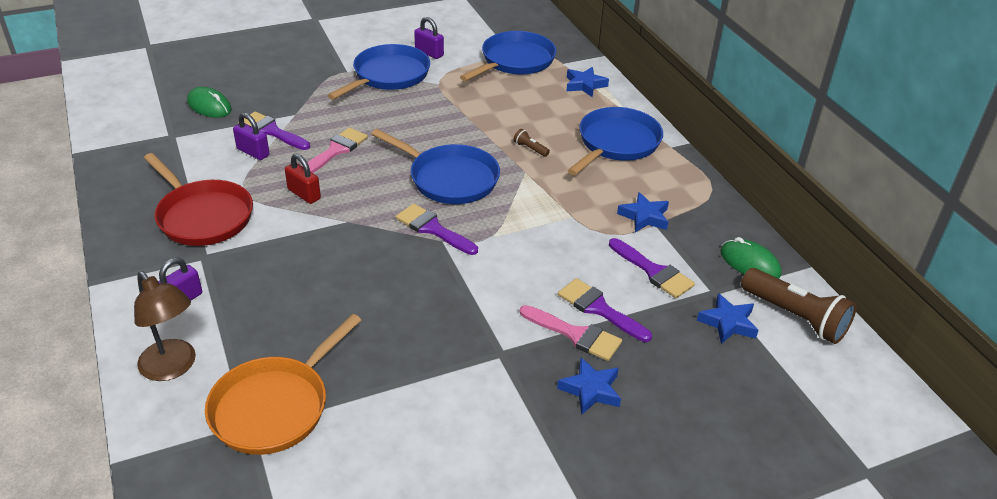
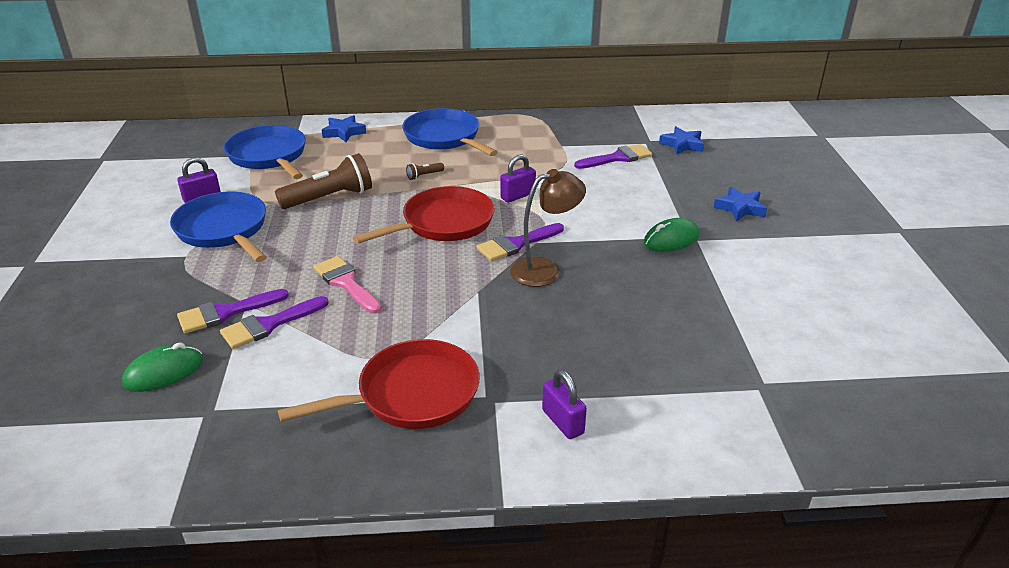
camera: 70 degrees left, 5 degrees down
brown lamp [134,271,196,381] -> brown lamp moved to [510,169,586,287]
orange pan [205,314,361,455] -> none
purple padlock [233,113,270,160] -> purple padlock moved to [500,154,536,203]
red padlock [285,154,321,204] -> none
blue pan [371,129,500,204] -> red pan [353,186,495,244]
pink brush [520,305,622,361] -> none
purple brush [558,278,652,342] -> purple brush moved to [177,289,289,334]
blue star [617,192,669,233] -> none
green mouse [721,237,781,279] -> green mouse moved to [644,218,699,252]
brown flashlight [741,268,857,344] -> brown flashlight moved to [275,153,372,209]

